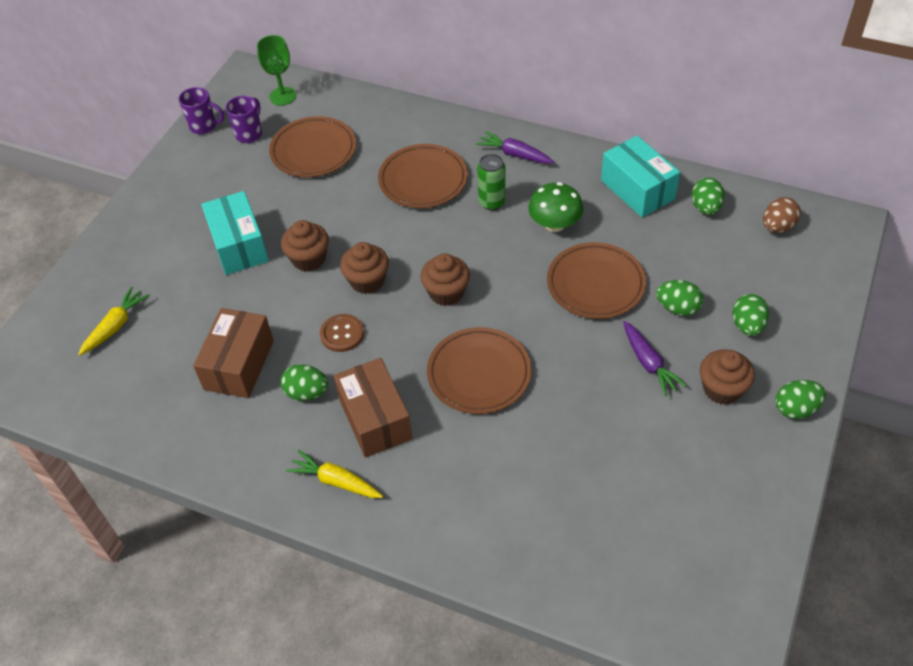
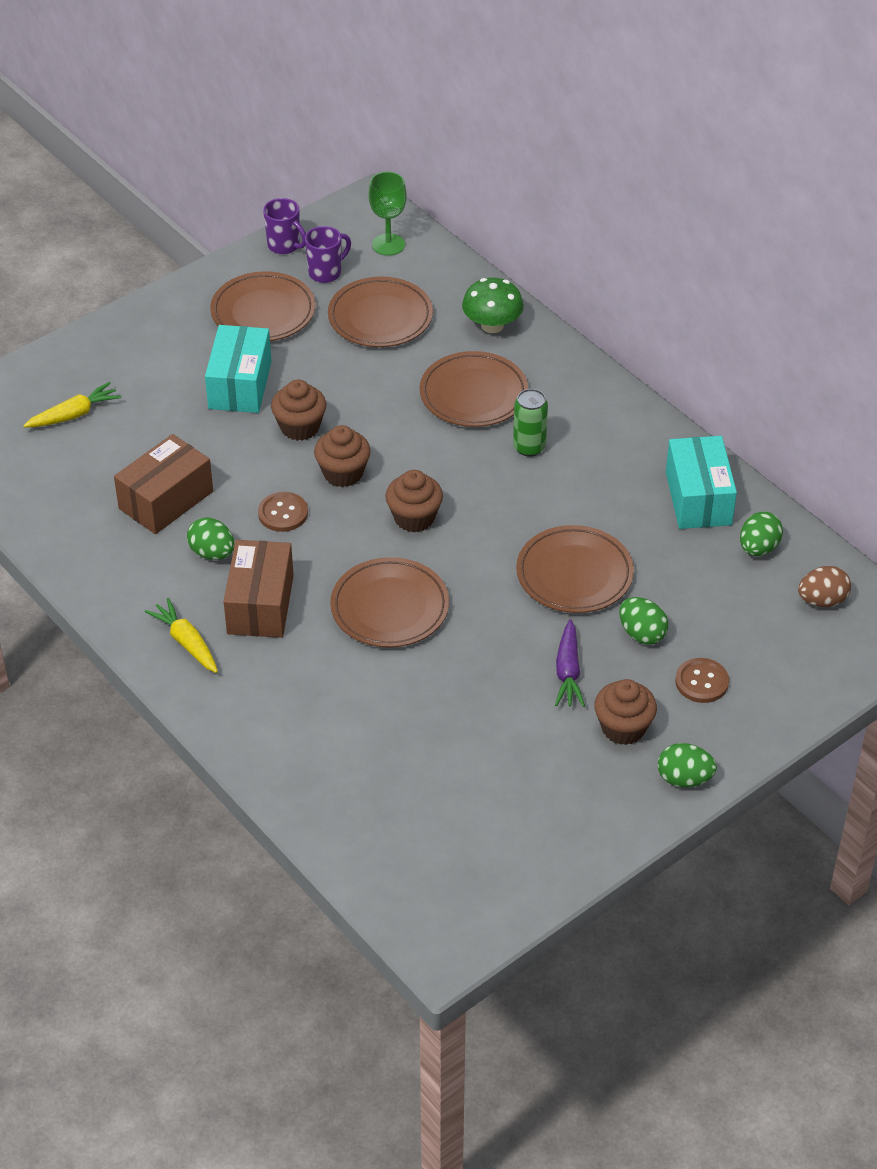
camera: 25 degrees right, 5 degrees down
purple carrot [476,131,554,164] -> none
green mushroom [528,182,583,232] -> green mushroom moved to [462,277,524,333]
green egg [732,294,769,336] -> brown button [675,658,729,703]
none -> brown plate [210,271,316,341]

